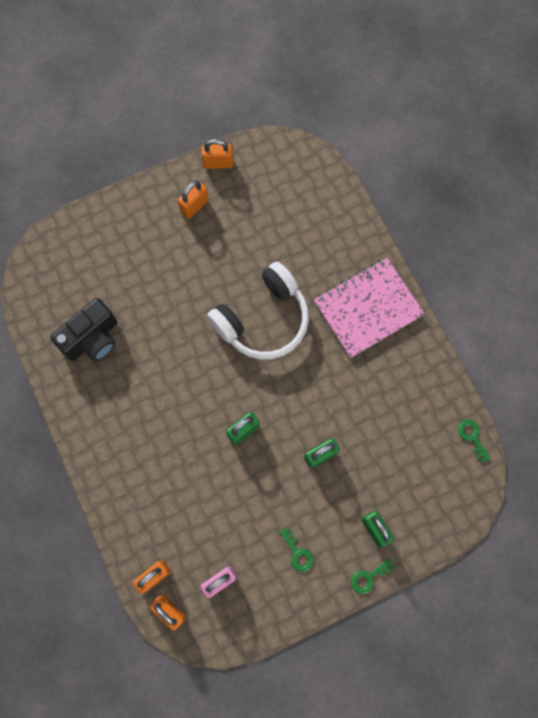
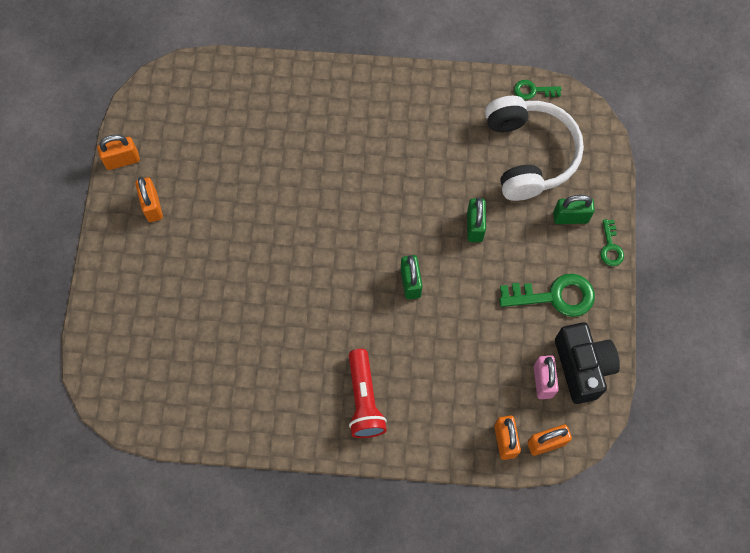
camera: 60 degrees left, 5 degrees down
black camera [50,298,118,361] -> black camera moved to [555,322,620,404]
orange padlock [201,139,233,169] -> orange padlock turned 45 degrees clockwise [97,135,140,170]
white headphones [207,262,309,359] -> white headphones moved to [485,96,584,201]
green key [280,527,314,572] -> green key [499,274,595,317], size x1.88
pink notebook [314,258,425,358] -> none
none -> red flashlight [349,349,387,438]

